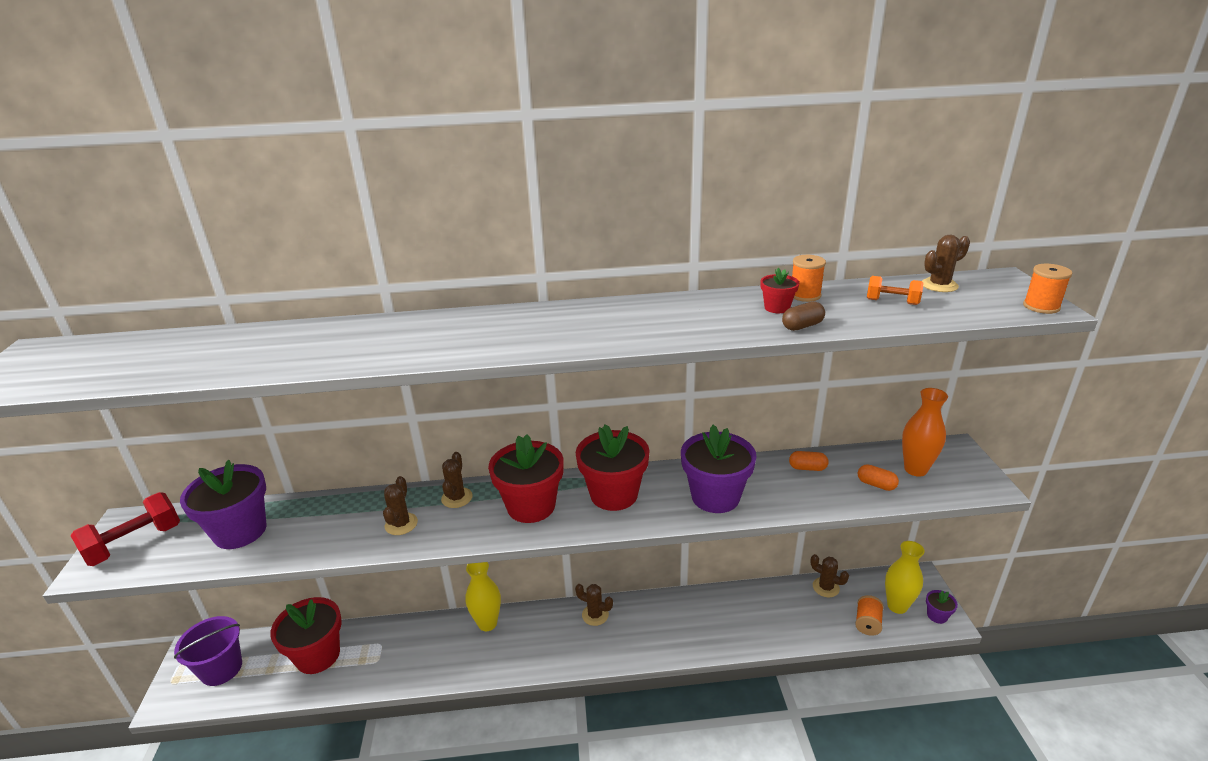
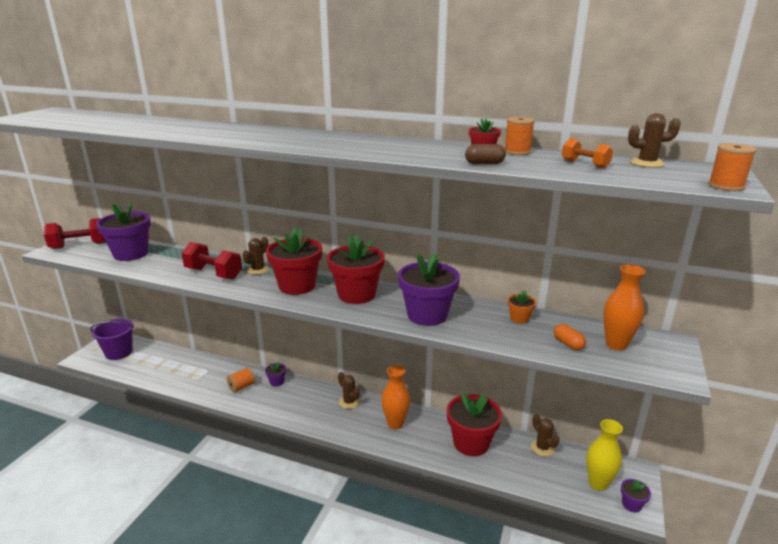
camera: 25 degrees right, 5 degrees down
red flower pot [270,597,342,674] -> red flower pot moved to [447,392,502,456]
brown cactus [383,476,418,535] -> red dumbbell [182,242,242,280]
yellow vase [466,562,501,631] -> purple flower pot [265,362,286,386]
orange capsule [789,451,828,471] -> orange flower pot [508,290,536,324]
orange spool [855,595,884,636] -> orange spool moved to [227,367,255,393]
none -> orange vase [381,365,410,430]

